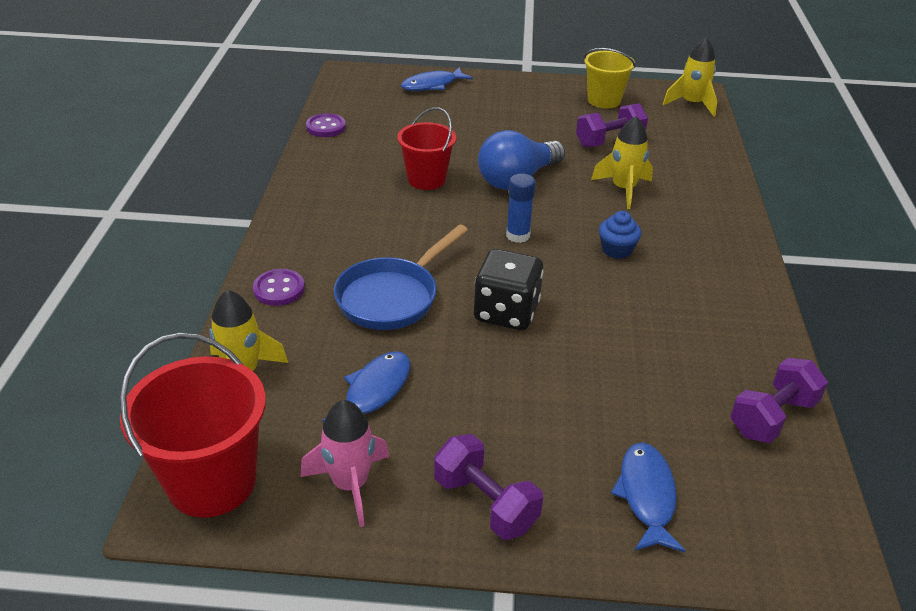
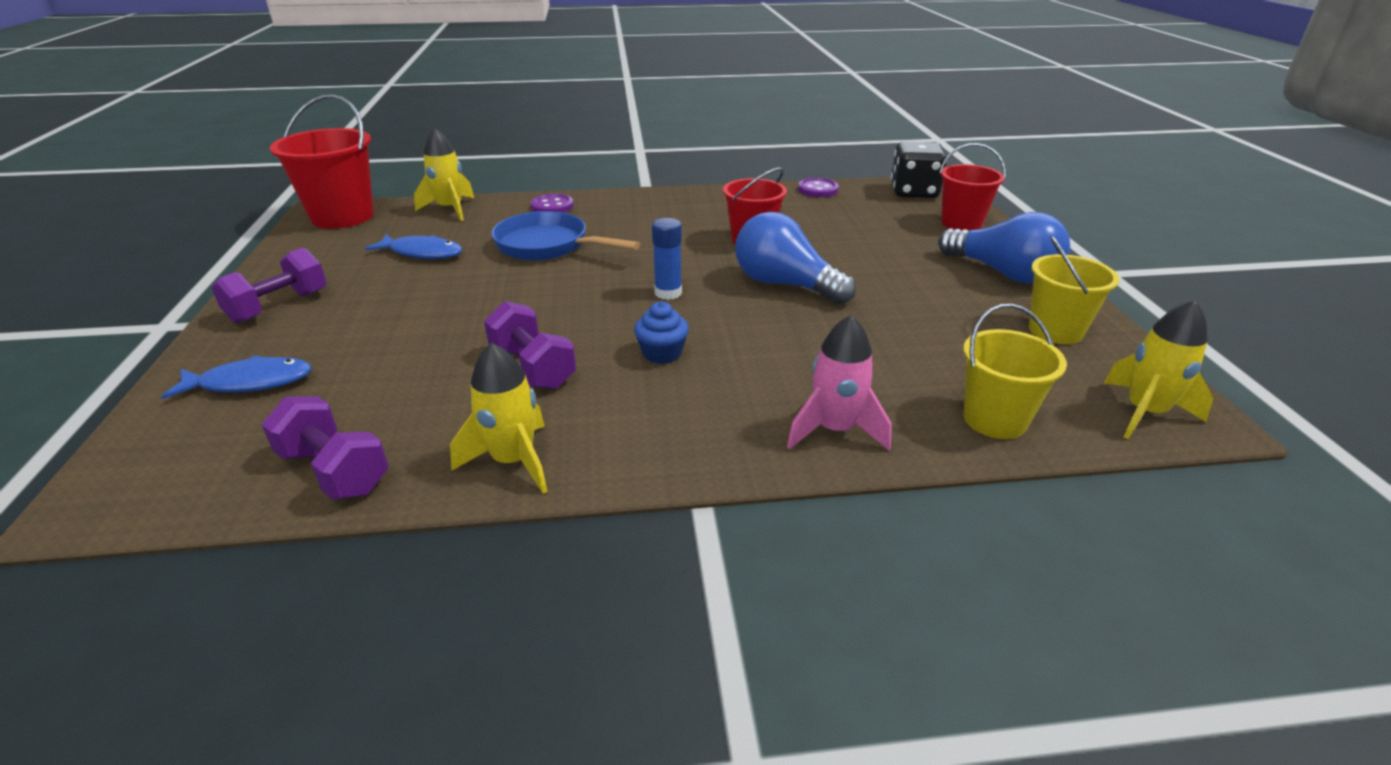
camera: 80 degrees right, 5 degrees down
pink rocket [300,400,389,527] -> pink rocket moved to [787,315,892,450]
blue fish [401,67,473,91] -> red bucket [939,143,1006,230]
black dice [474,249,543,330] -> black dice moved to [891,141,947,198]
purple dumbbell [576,103,648,147] -> purple dumbbell moved to [484,301,576,389]
yellow rocket [591,116,653,209] -> yellow rocket moved to [450,342,548,494]
none -> blue light bulb [938,212,1070,283]
none -> yellow bucket [963,304,1067,439]

